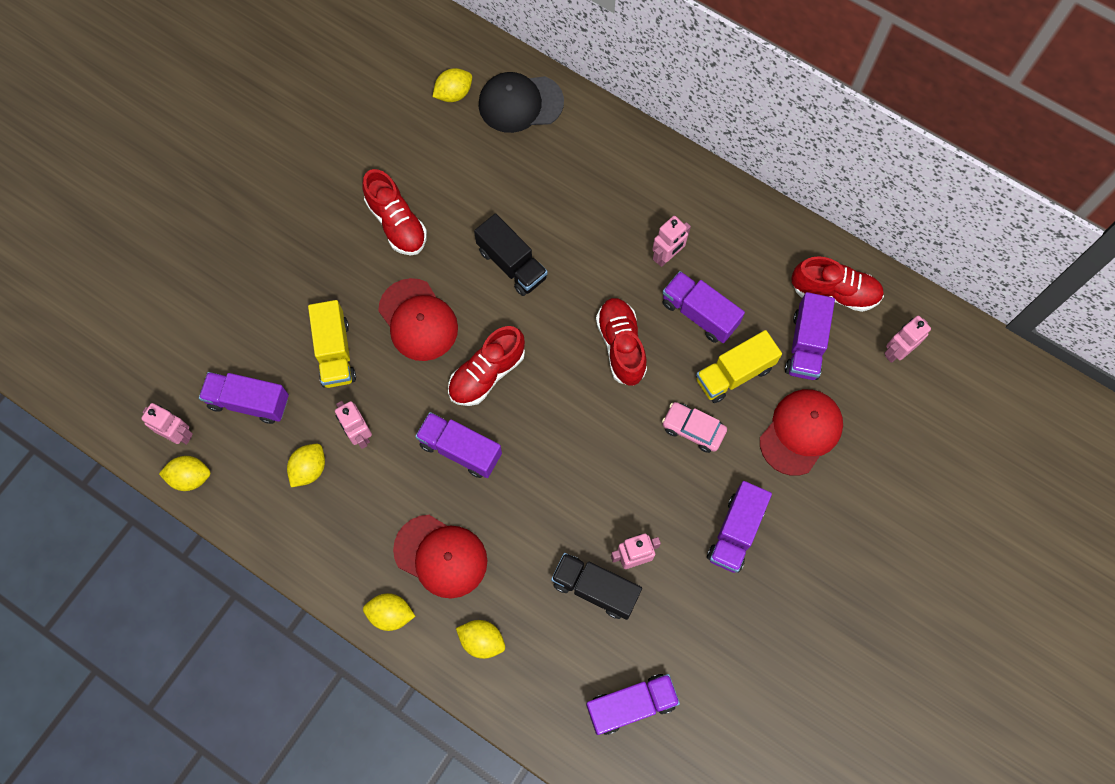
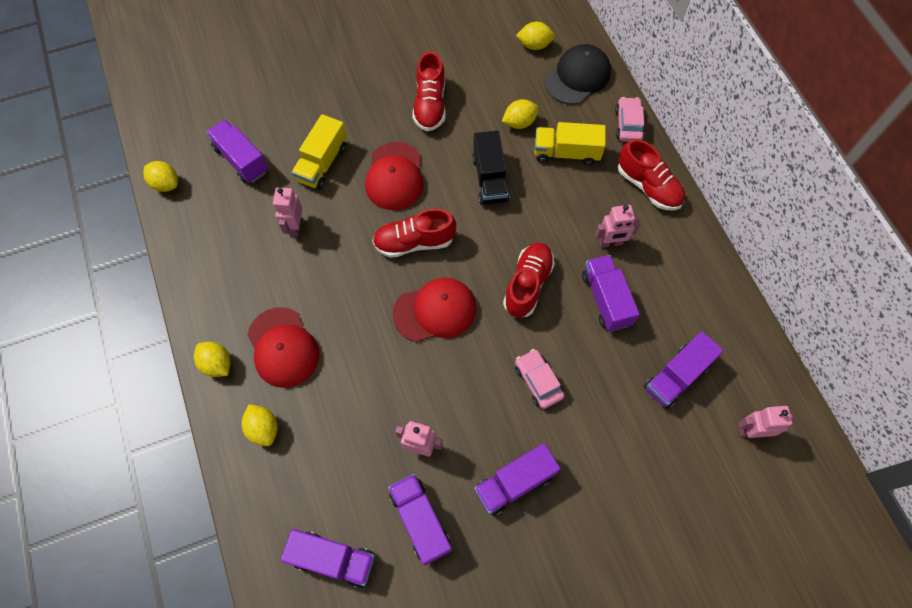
camera: 35 degrees right, 5 degrees down
pink robot [141,403,193,445] -> none
yellow lemon [287,444,325,487] -> yellow lemon moved to [502,99,539,129]
purple truck [415,412,502,478] -> purple truck moved to [388,474,452,565]
black cap [479,72,564,133] -> black cap turned 105 degrees clockwise [544,44,611,104]
black truck [551,553,642,620] -> none
yellow truck [696,330,782,403] -> yellow truck moved to [535,122,606,166]
red cap [760,389,843,476] -> red cap moved to [392,278,476,342]
red shoe [791,256,884,312] -> red shoe moved to [618,139,685,210]
none -> pink car [615,97,645,142]

